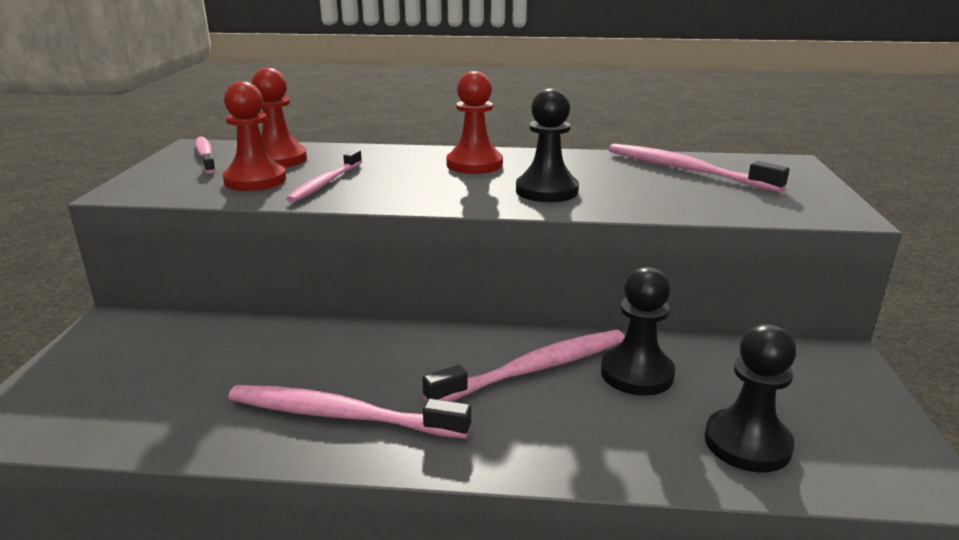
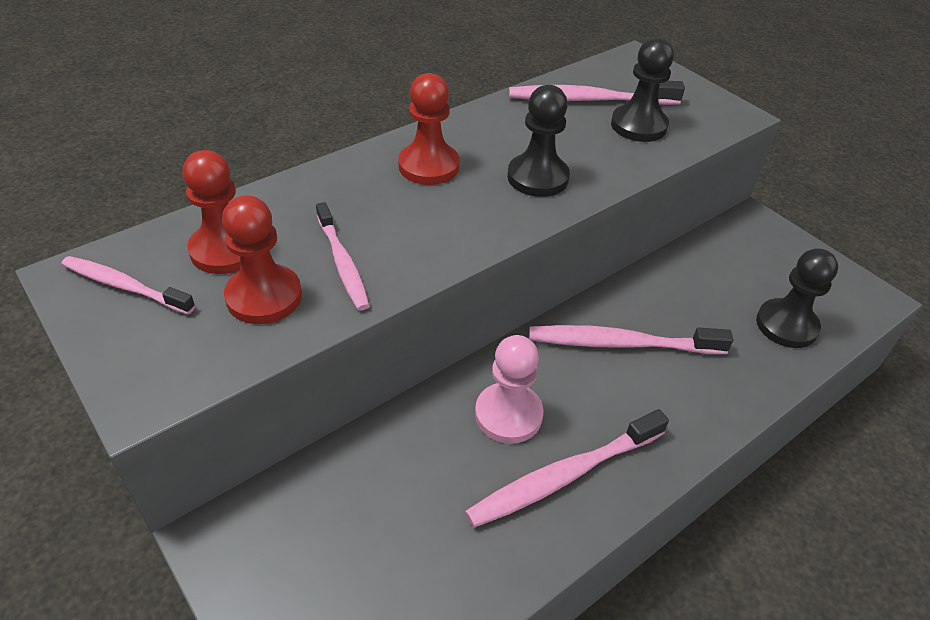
camera: 45 degrees left, 20 degrees up
pink toothbrush [422,330,625,402] -> pink toothbrush turned 105 degrees counterclockwise [529,325,733,354]
black pawn [601,267,675,396] -> black pawn moved to [611,37,674,142]
none -> pink pawn [475,335,543,444]

